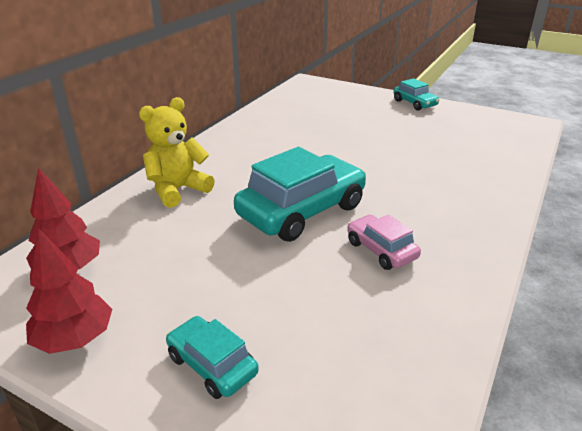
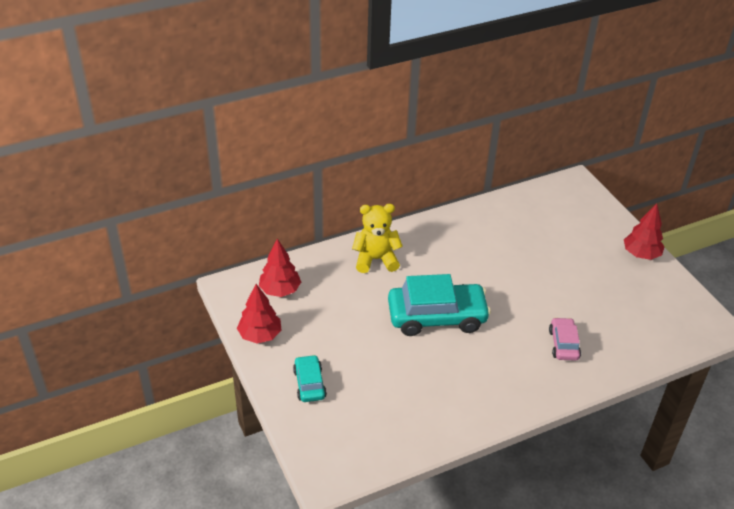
camera: 35 degrees right, 10 degrees up
pink car [347,215,421,270] -> pink car moved to [549,317,581,361]
turquoise car [394,78,439,111] -> red tree [624,204,665,260]

